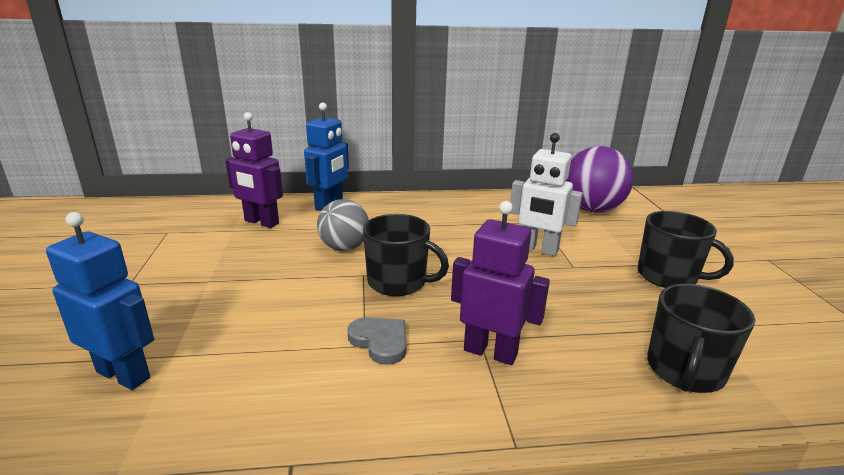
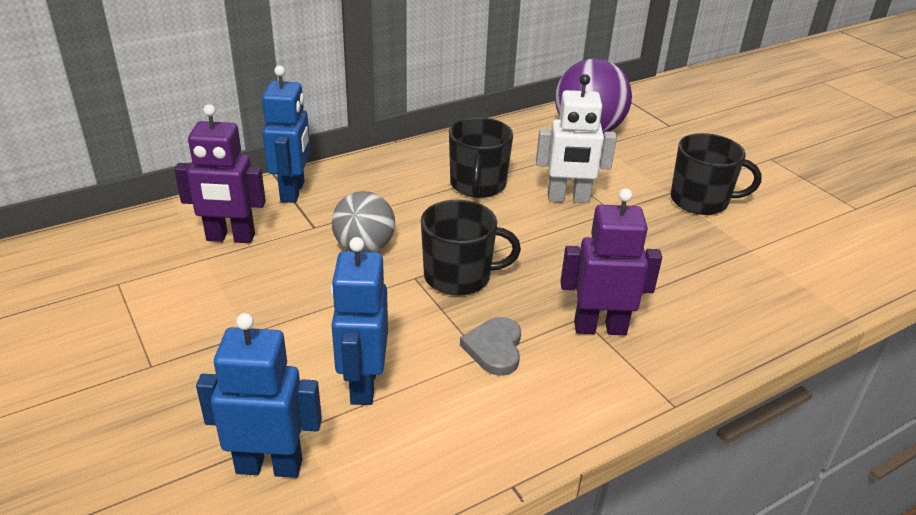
camera: 25 degrees left, 10 degrees up
grey heart [347,317,406,365] -> grey heart turned 105 degrees counterclockwise [460,317,521,376]
black mug [647,284,755,393] -> black mug moved to [449,117,513,198]
none -> blue robot [331,237,388,405]

